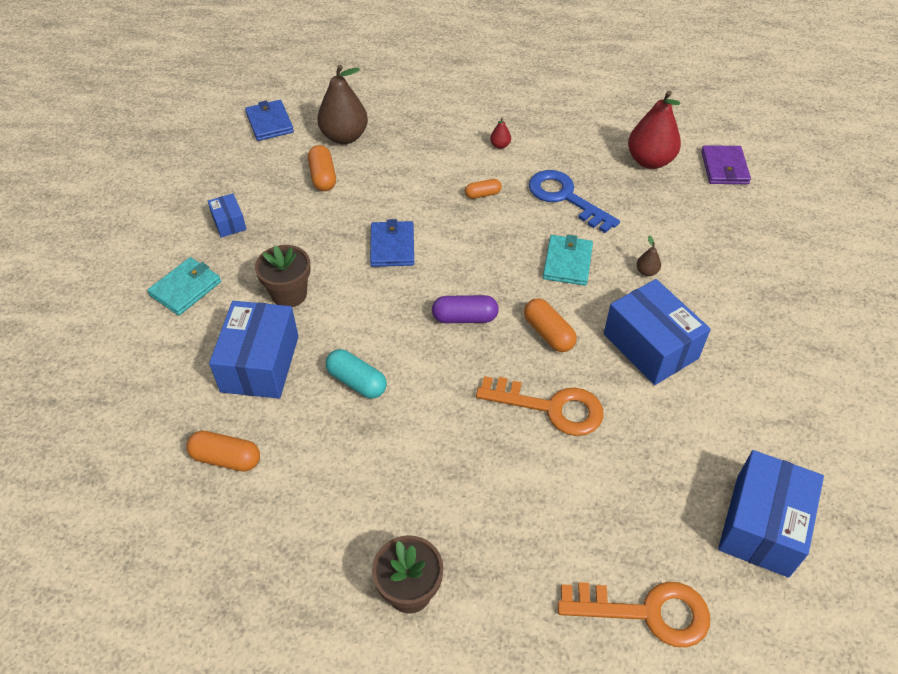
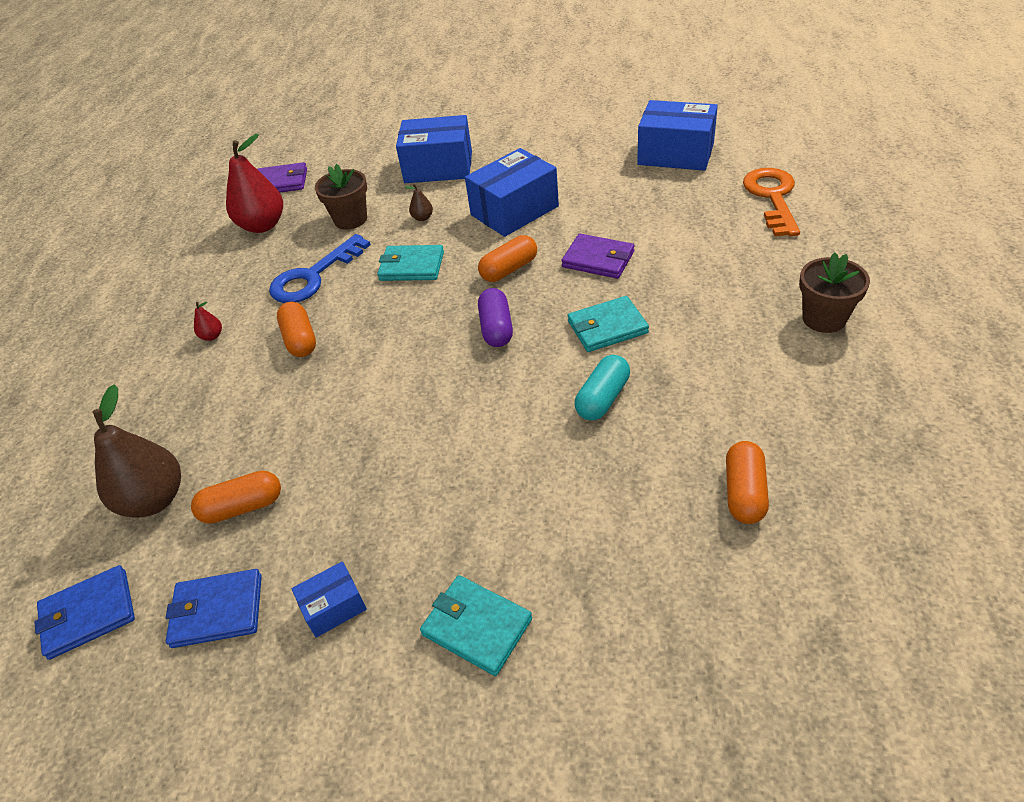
camera: 90 degrees left, 5 degrees down
blue box [209,301,299,399] -> blue box moved to [396,115,472,183]
brown flower pot [255,245,311,307] -> brown flower pot moved to [315,164,367,230]
blue wallet [370,219,414,267] -> blue wallet moved to [166,569,262,648]
orange capsule [465,179,502,199] -> orange capsule [277,302,316,357], size x1.55
orange key [476,376,604,436] -> purple wallet [561,234,635,279]
none -> turquoise wallet [568,296,649,352]

